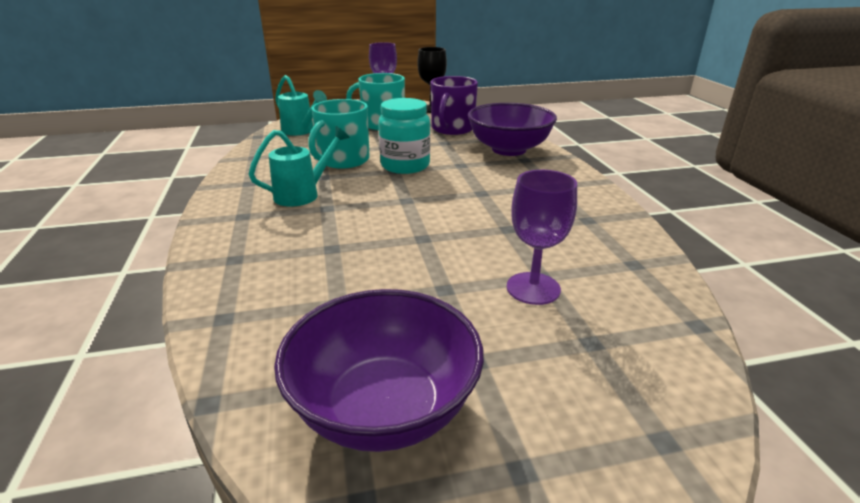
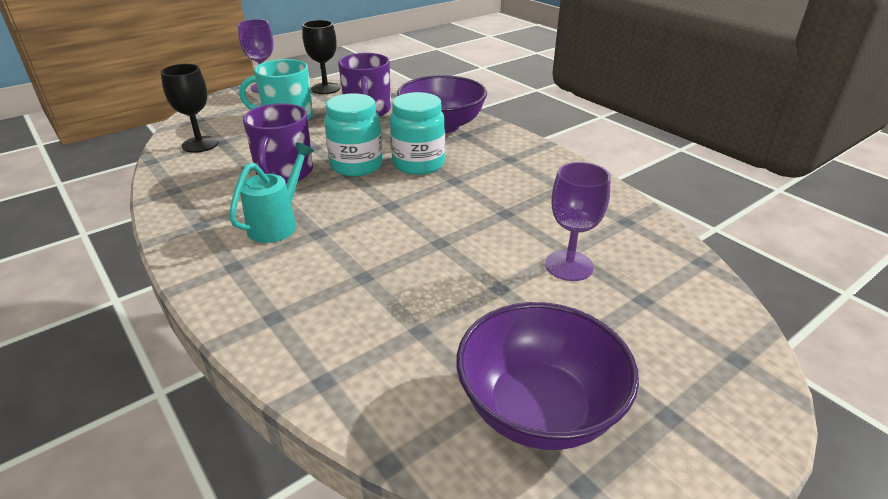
camera: 25 degrees left, 5 degrees up
turquoise watering can [275,75,327,136] -> black goblet [160,64,218,153]
turquoise mug [308,99,369,168] -> purple mug [243,103,313,184]
none -> turquoise jar [390,92,445,175]

